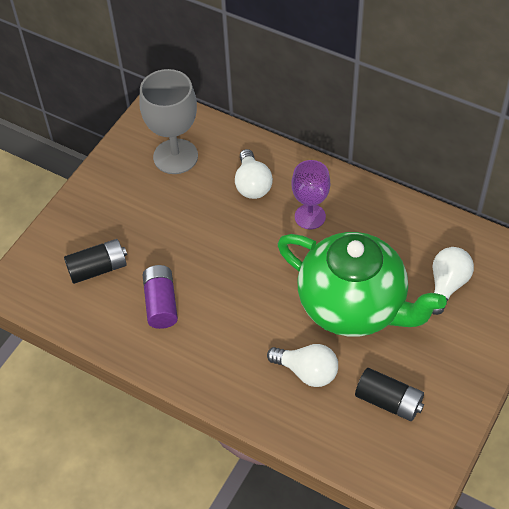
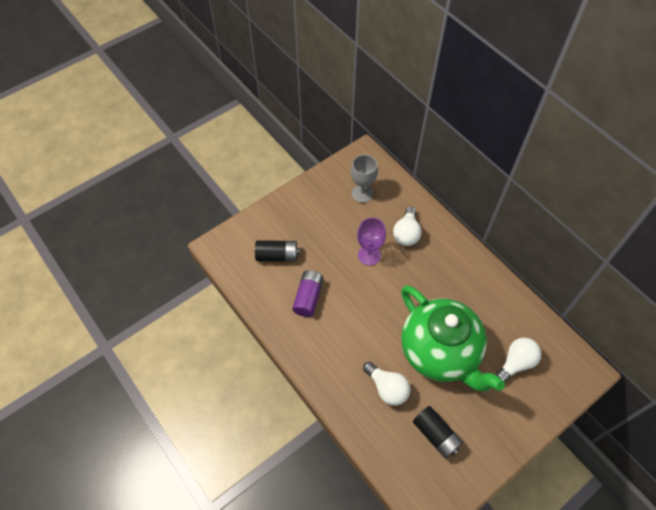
camera: 20 degrees right, 5 degrees up
grey goblet [139,69,198,174] -> grey goblet [351,155,378,203], size x0.66
purple goblet [292,160,330,229] -> purple goblet moved to [357,218,386,266]

